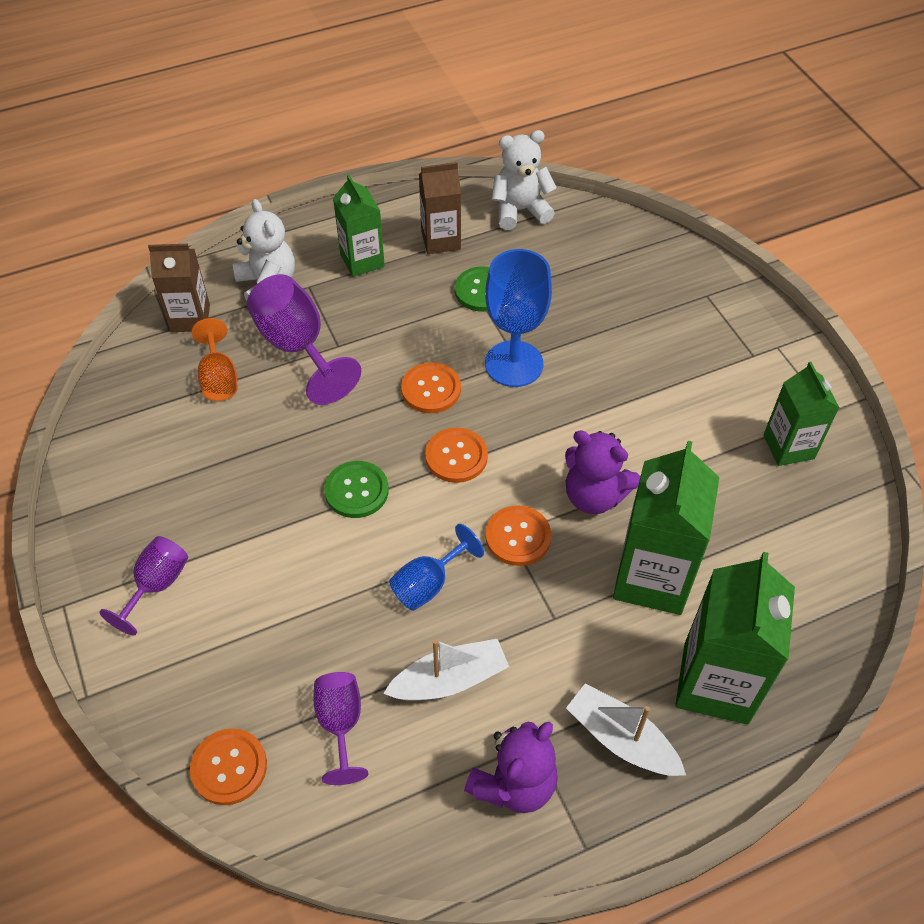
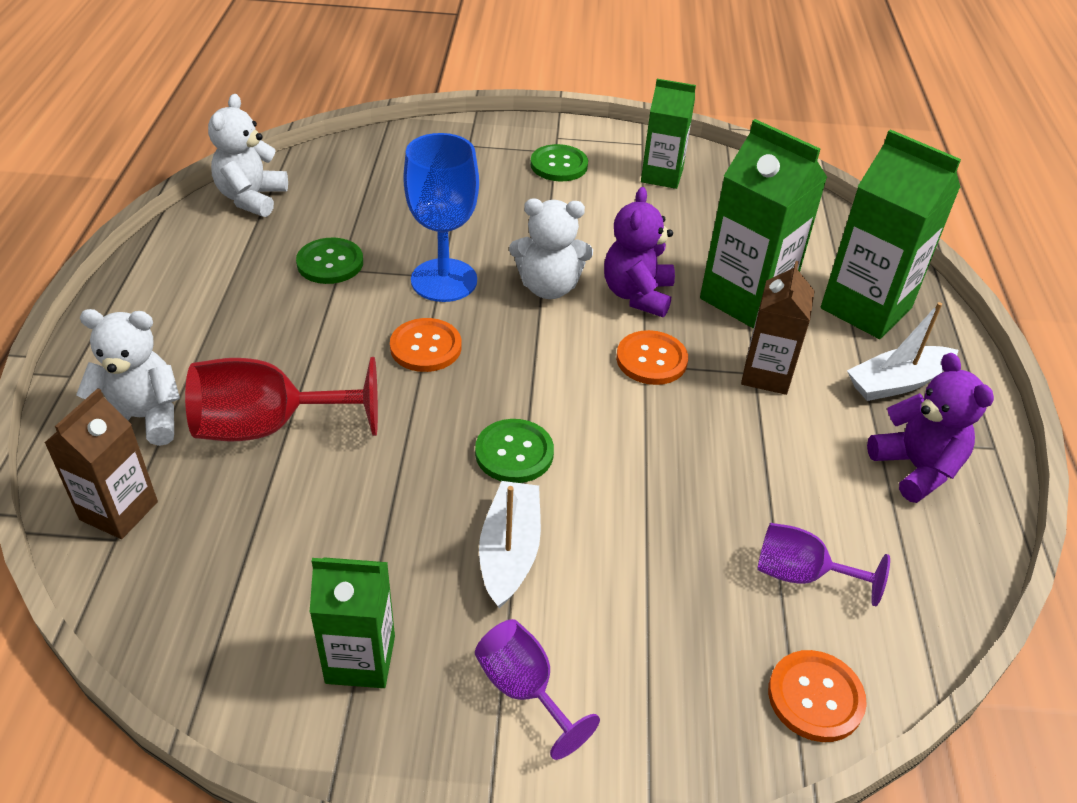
camera: 65 degrees left, 10 degrees down
orange goblet [191,318,237,401] -> none
purple goblet [247,274,361,405] -> red goblet [185,357,378,441]
green carton [333,174,385,277] -> green carton moved to [310,557,395,688]
white boat [383,639,509,701] -> white boat moved to [479,481,541,608]
blue goblet [389,524,484,611] -> none
brown carton [419,162,461,254] -> brown carton moved to [741,261,815,395]
orange button [425,428,488,483] -> none
purple teddy bear [565,430,640,514] -> purple teddy bear turned 135 degrees clockwise [604,187,675,317]
none -> white teddy bear [509,199,593,299]
none -> green button [530,144,588,181]

